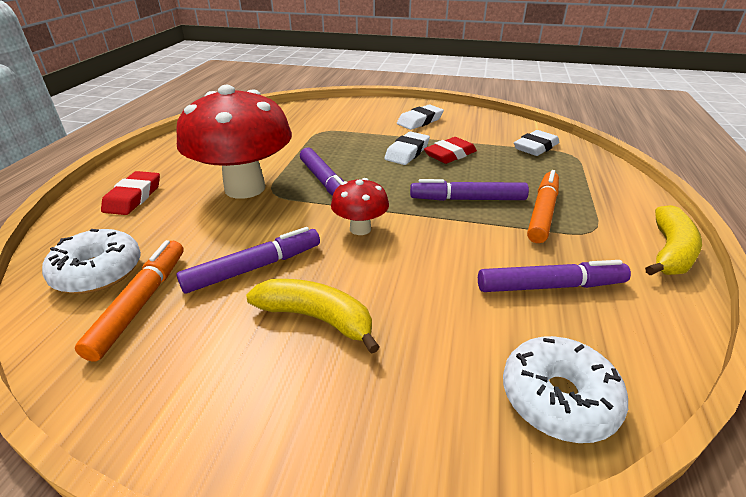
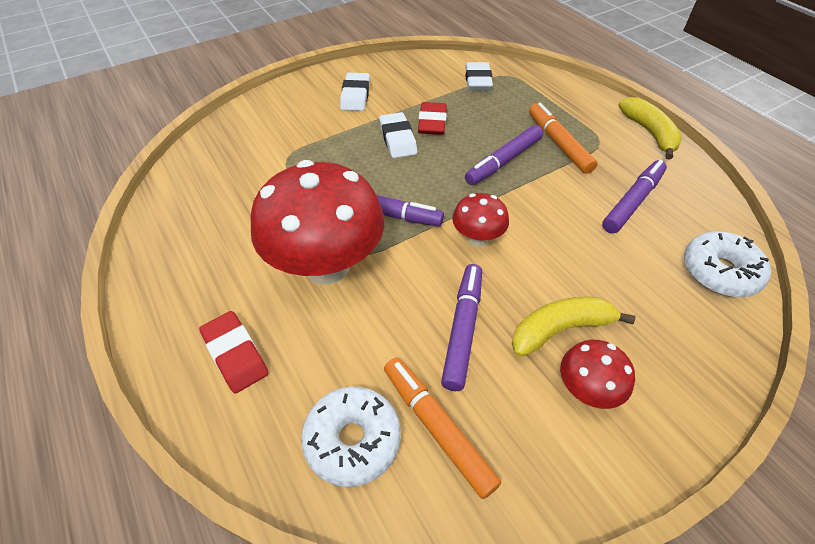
camera: 45 degrees left, 15 degrees up
none -> red mushroom [560,340,635,409]

